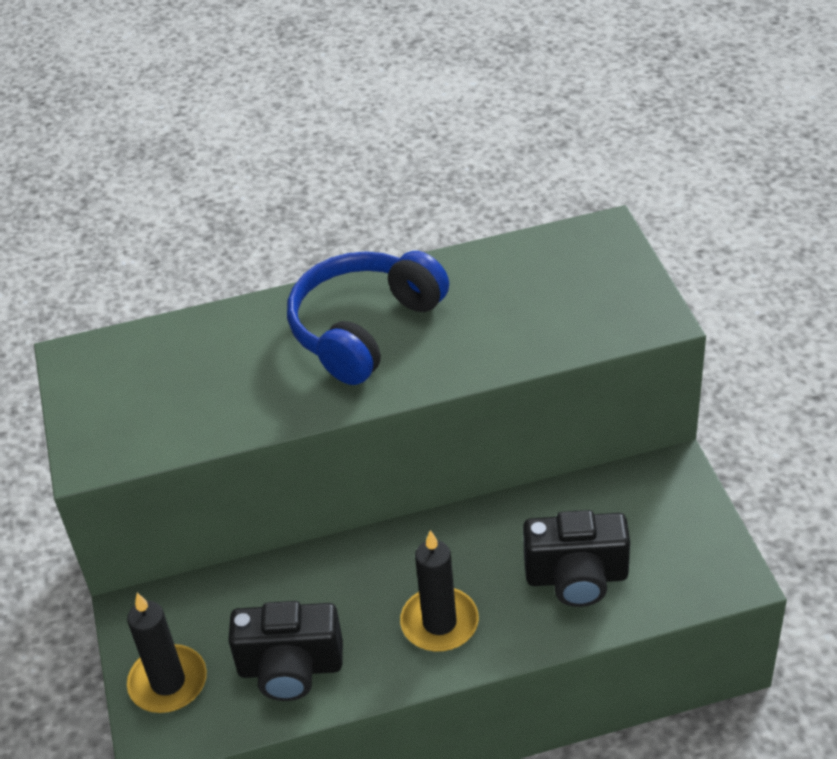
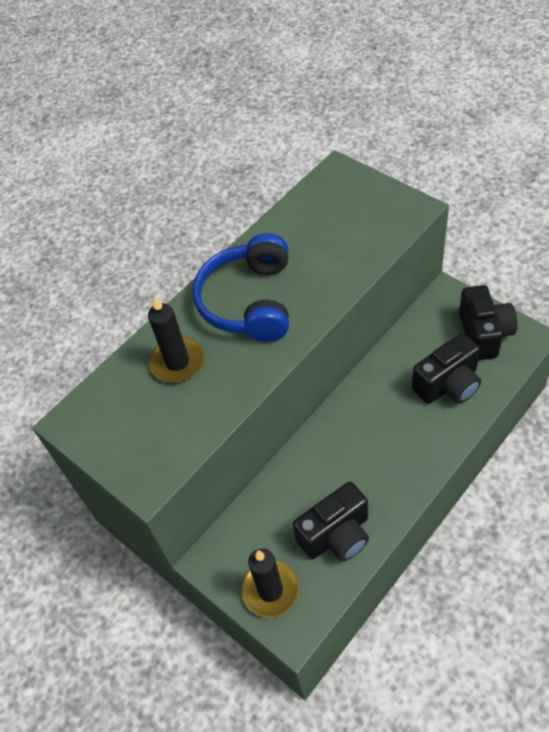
camera: 30 degrees left, 10 degrees up
black candle [400,530,479,652] -> black candle moved to [148,296,204,383]
none -> black camera [459,285,517,360]

